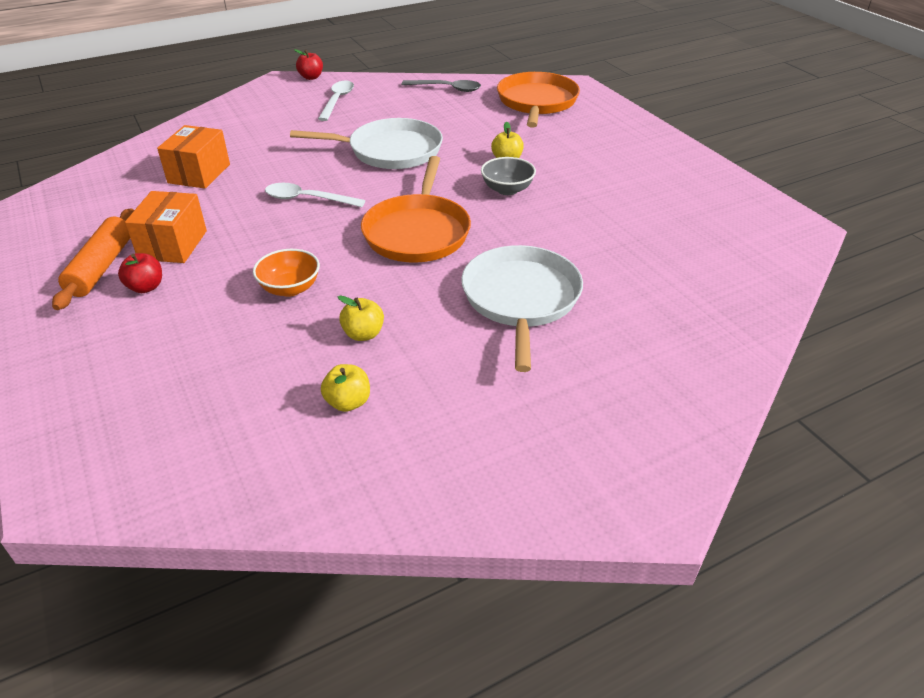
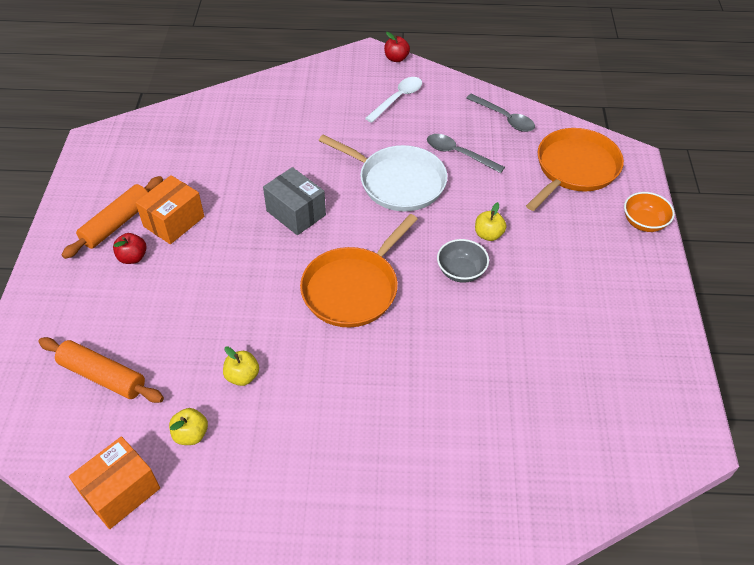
camera: 30 degrees right, 10 degrees up
orange box [157,125,230,188] -> orange box moved to [69,436,160,529]
orange bowl [253,249,320,297] -> orange bowl moved to [624,192,675,232]
white spoon [265,183,365,207] -> grey box [263,167,326,235]
white pan [461,245,583,372] -> none
none -> orange rolling pin [38,337,164,403]
none -> grey spoon [427,134,505,173]

